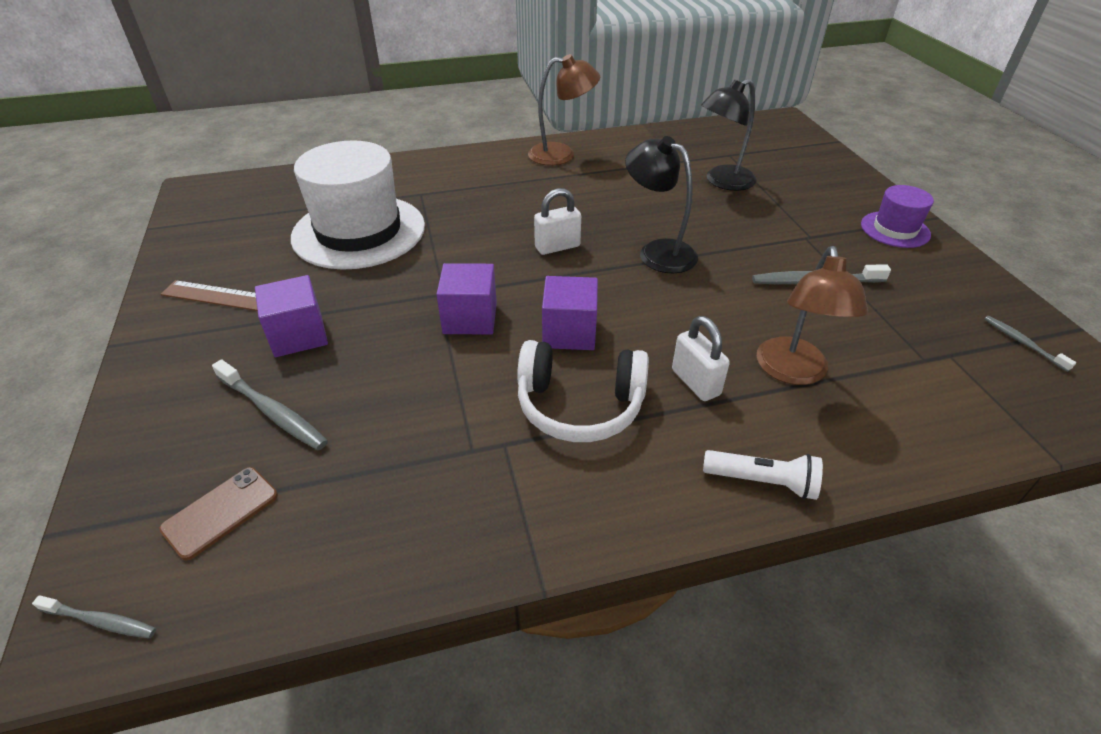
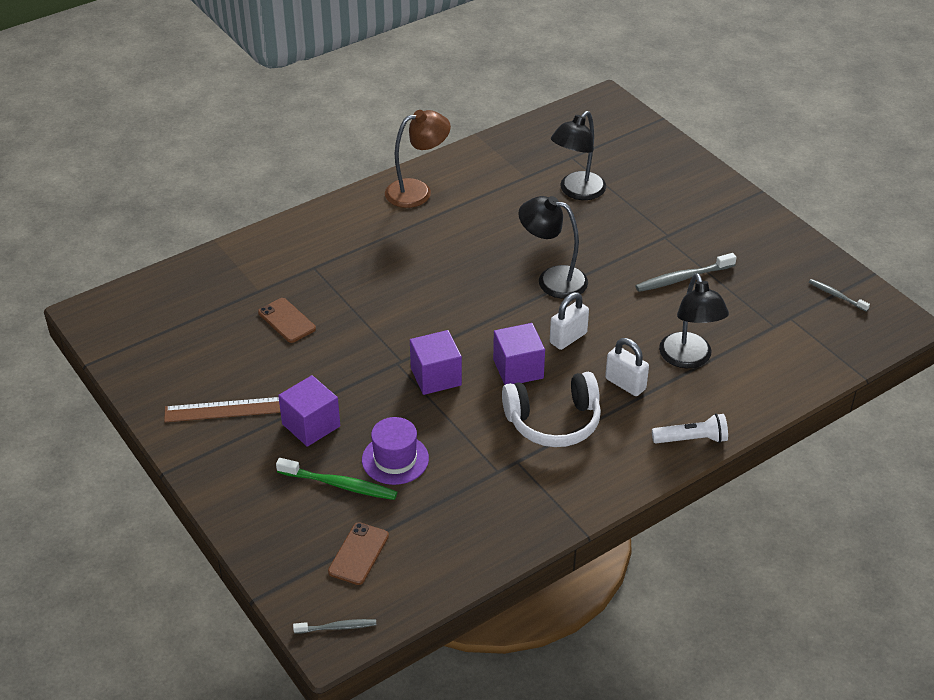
camera: 20 degrees left, 0 degrees up
grey toothbrush [212,359,328,450] -> green toothbrush [276,458,397,500]
white hat [291,141,425,270] -> brown phone [258,298,316,343]
white padlock [534,188,581,255] -> white padlock moved to [550,292,589,350]
brown lamp [757,246,868,385] -> black lamp [659,273,729,368]
purple hat [861,185,934,248] -> purple hat moved to [362,417,429,485]

